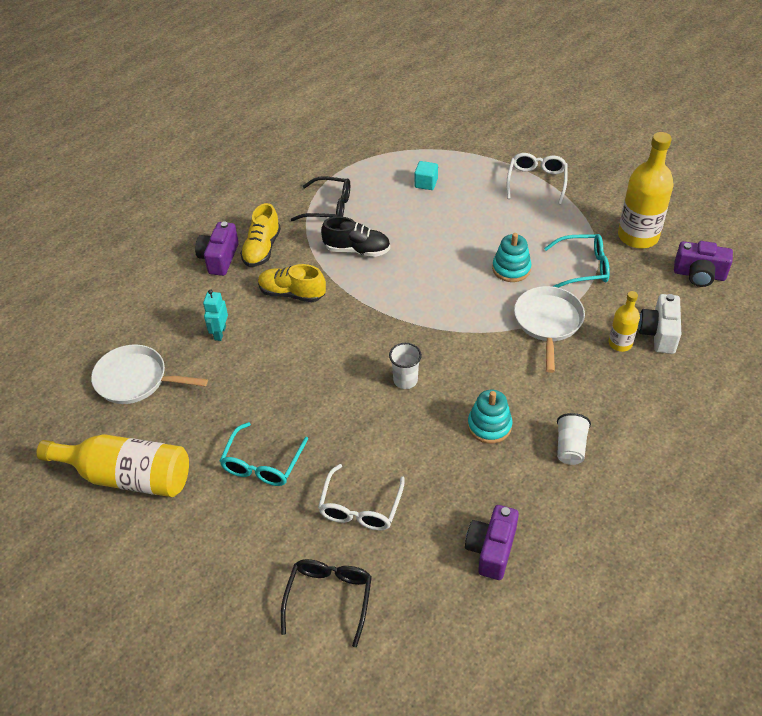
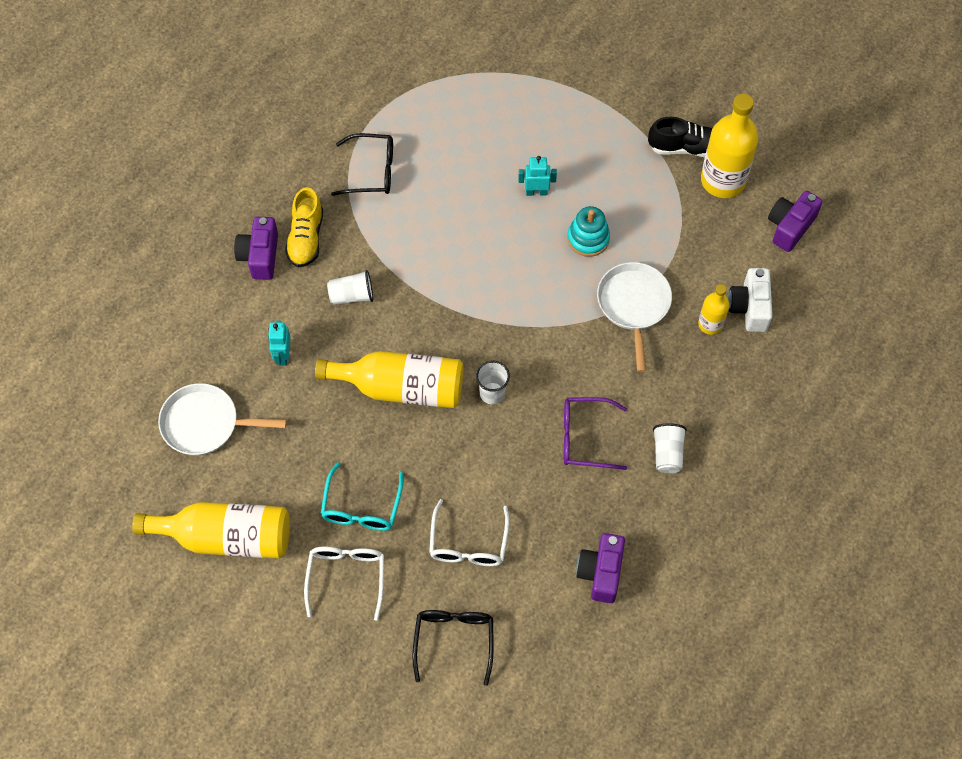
camera: 10 degrees left, 15 degrees up
yellow shoe [258,264,326,302] -> white cup [327,270,373,305]
black shoe [321,216,390,257] -> black shoe moved to [648,117,712,157]
turquoise cube [414,161,438,190] -> none
turquoise stacking toy [468,390,512,444] -> purple glasses [564,397,627,470]
white glasses [507,153,568,205] -> white glasses moved to [304,547,384,621]
turquoise glasses [544,234,610,288] -> none
purple camera [674,241,733,287] -> purple camera turned 120 degrees clockwise [768,191,823,252]
none -> yellow bottle [315,351,463,408]
none -> turquoise robot [518,156,557,196]

